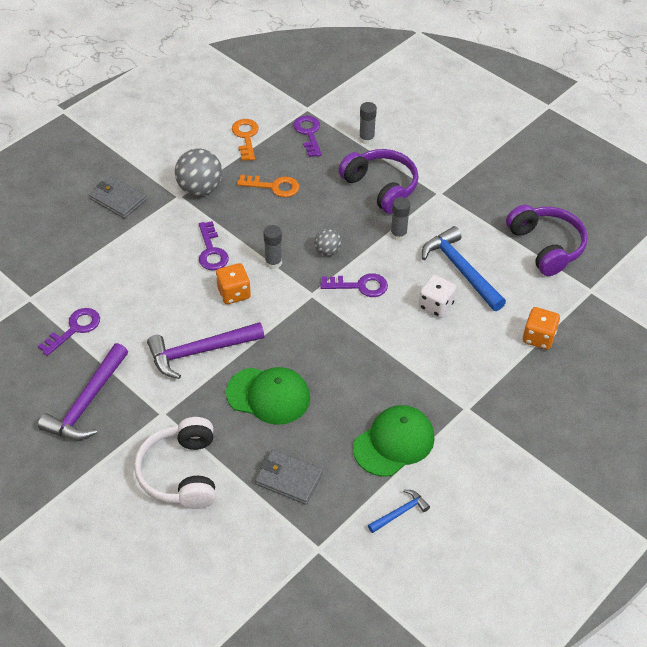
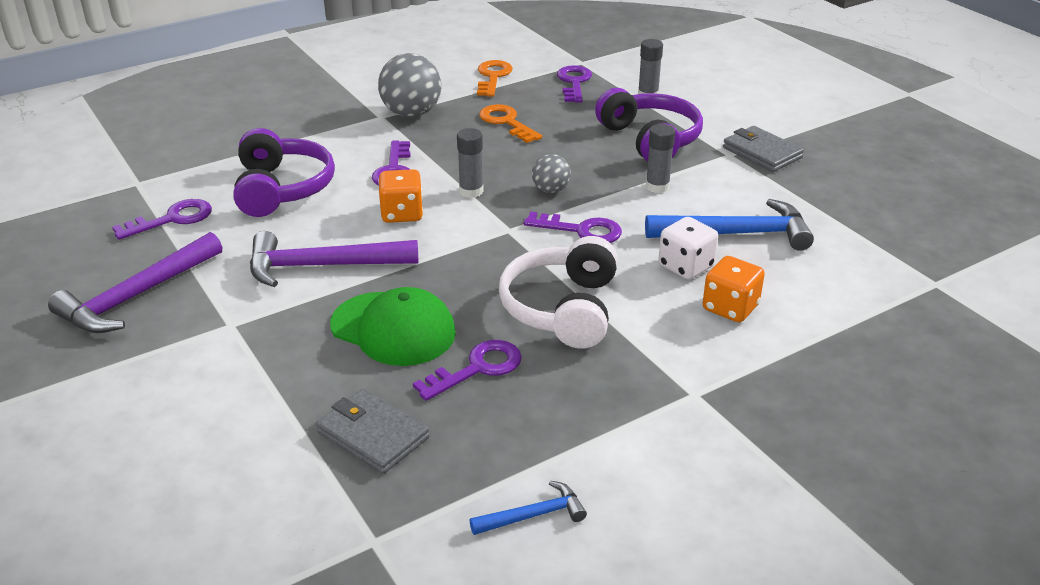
camera: 15 degrees right, 15 degrees down
grey wallet [89,176,146,219] -> grey wallet moved to [723,126,804,172]
white headphones [134,417,216,509] -> white headphones moved to [499,236,618,349]
orange key [237,175,299,197] -> orange key turned 150 degrees counterclockwise [479,104,542,143]
green cap [353,405,435,477] -> none
blue hammer [422,226,506,311] -> blue hammer turned 105 degrees clockwise [645,199,814,251]
purple headphones [506,205,588,276] -> purple headphones moved to [233,128,335,217]
orange dice [523,307,560,350] -> orange dice moved to [702,256,765,322]
none -> purple key [413,340,522,401]

